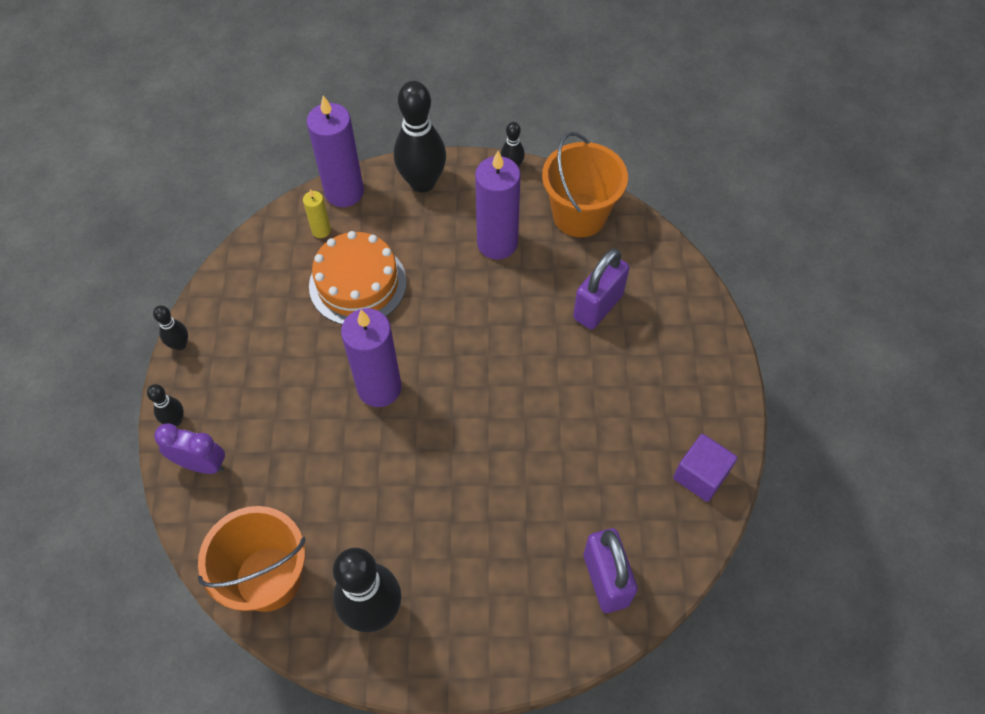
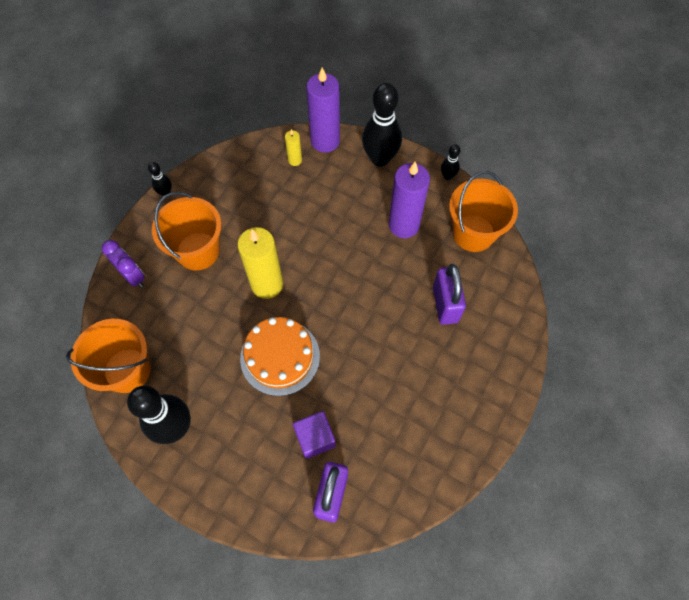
camera: 30 degrees right, 5 degrees up
black bowling pin [147,384,184,426] -> none
orange cake [309,231,407,324] -> orange cake moved to [240,317,320,396]
purple candle [341,308,402,407] -> yellow candle [237,227,283,299]
purple padlock [573,248,629,330] -> purple padlock turned 75 degrees counterclockwise [433,264,466,325]
purple cube [673,434,737,502] -> purple cube moved to [293,411,336,459]
none -> orange bucket [152,192,222,270]

